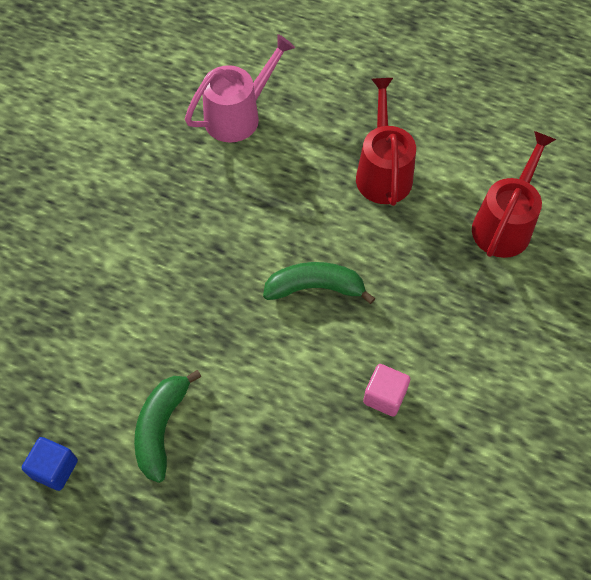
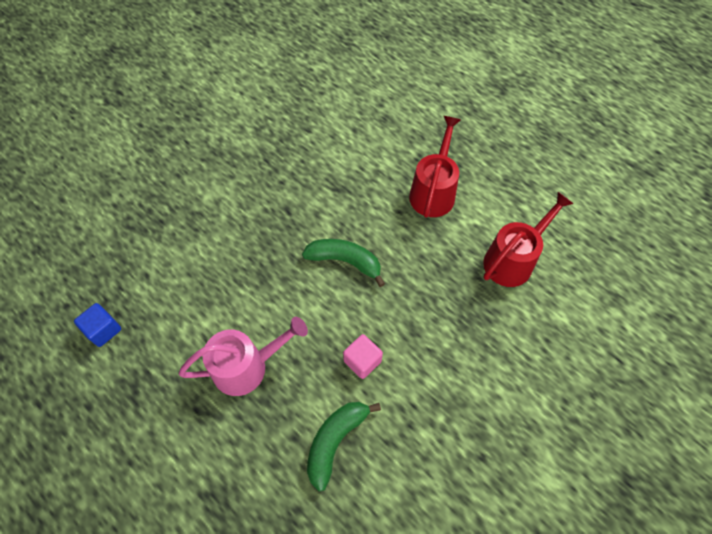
camera: 20 degrees right, 0 degrees up
green banana [134,370,202,483] -> green banana moved to [307,402,381,492]
pink watering can [185,34,295,143] -> pink watering can moved to [178,317,308,396]

